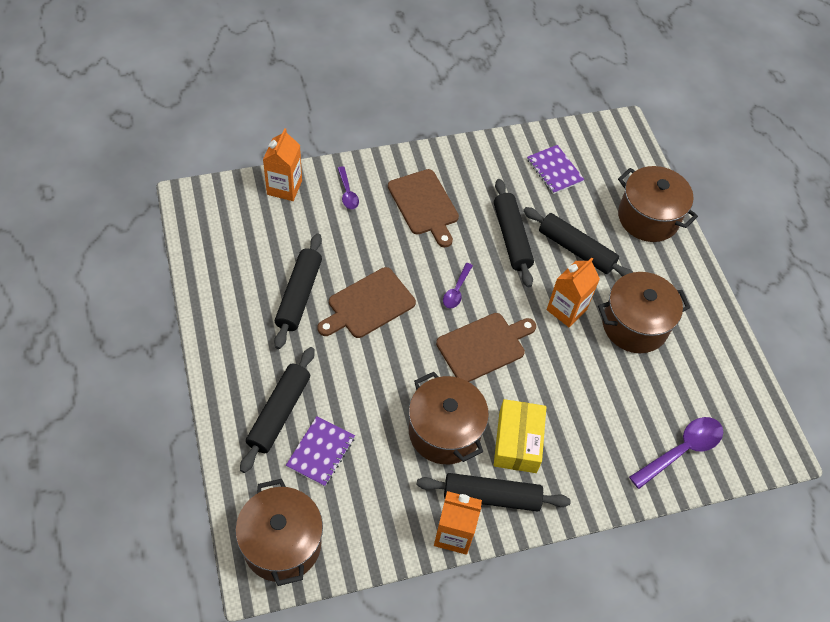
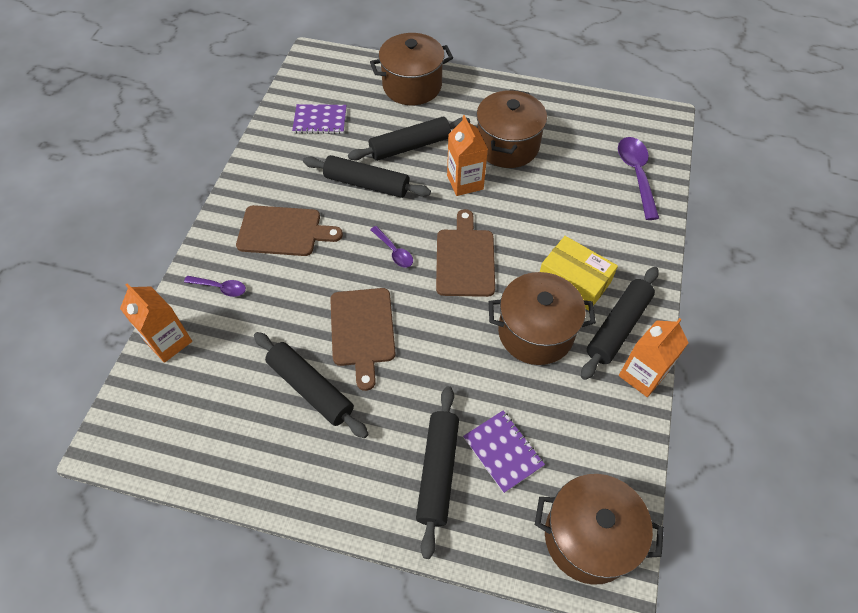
camera: 55 degrees left, 0 degrees up
black rolling pin [240,347,315,473] -> black rolling pin turned 45 degrees clockwise [416,386,459,559]

